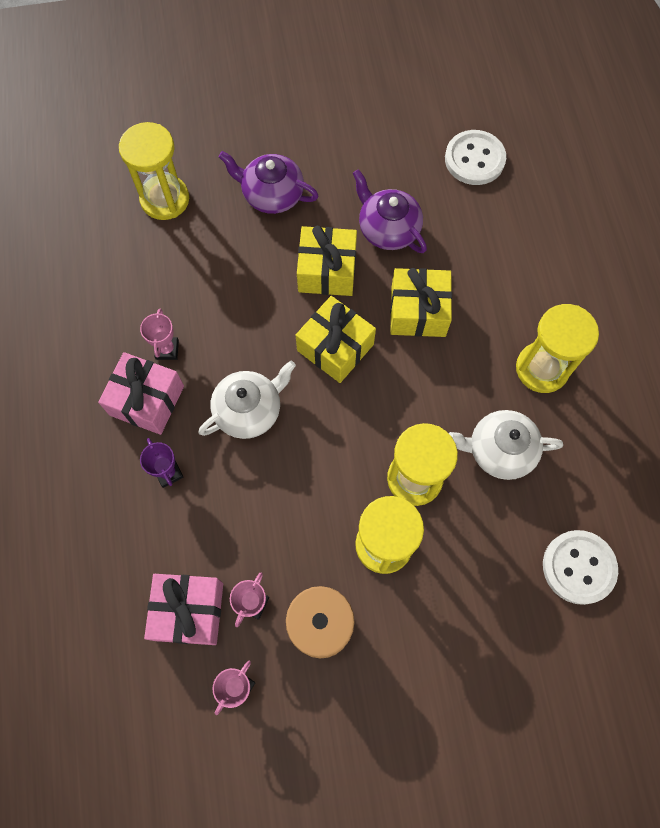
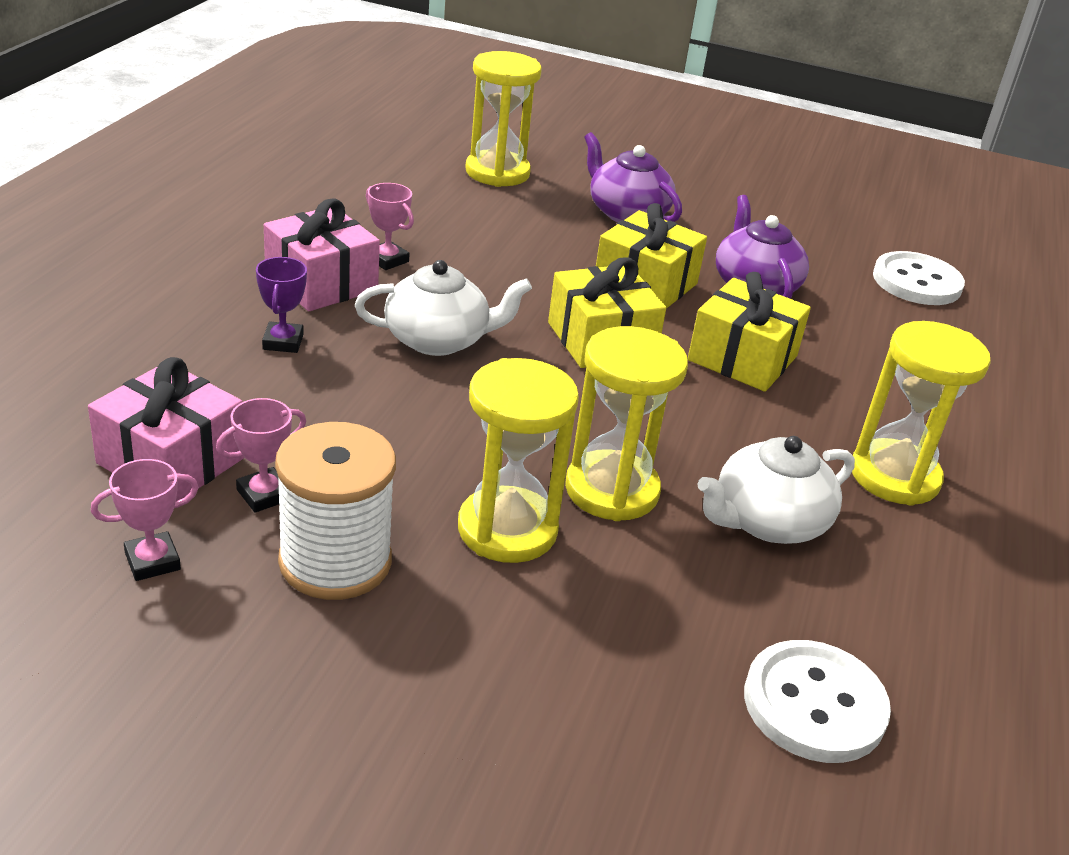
camera: 25 degrees right, 35 degrees down
pink trophy [140,308,179,360] -> pink trophy turned 75 degrees counterclockwise [366,183,414,270]
white teapot [449,410,563,480] -> white teapot turned 60 degrees counterclockwise [697,436,855,544]

